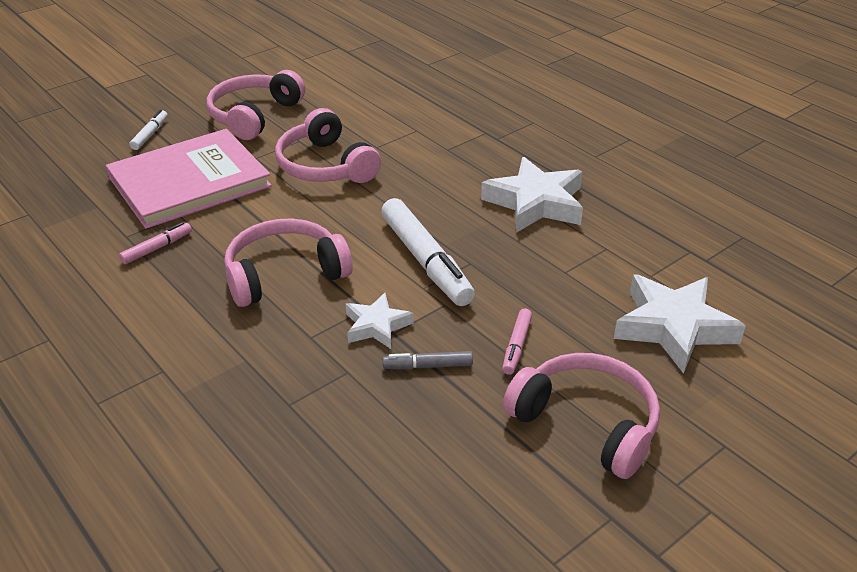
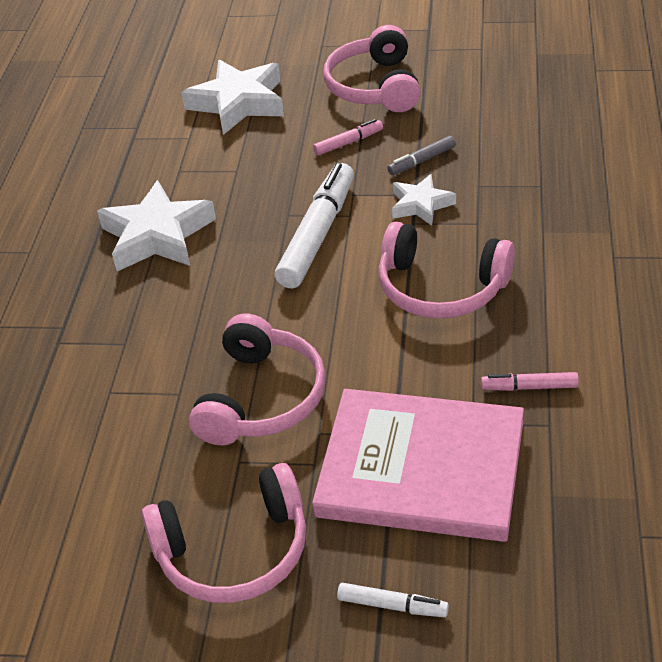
camera: 130 degrees left, 5 degrees up
white marker [129,110,168,150] -> white marker turned 135 degrees counterclockwise [337,583,449,617]
grey marker [383,351,473,370] -> grey marker turned 105 degrees clockwise [387,136,455,175]

